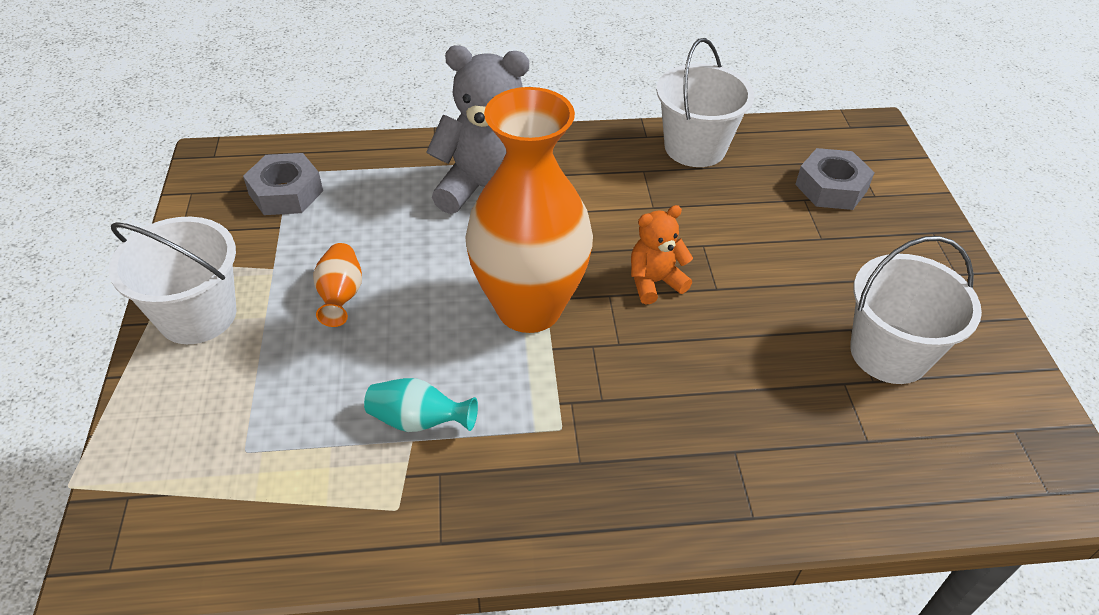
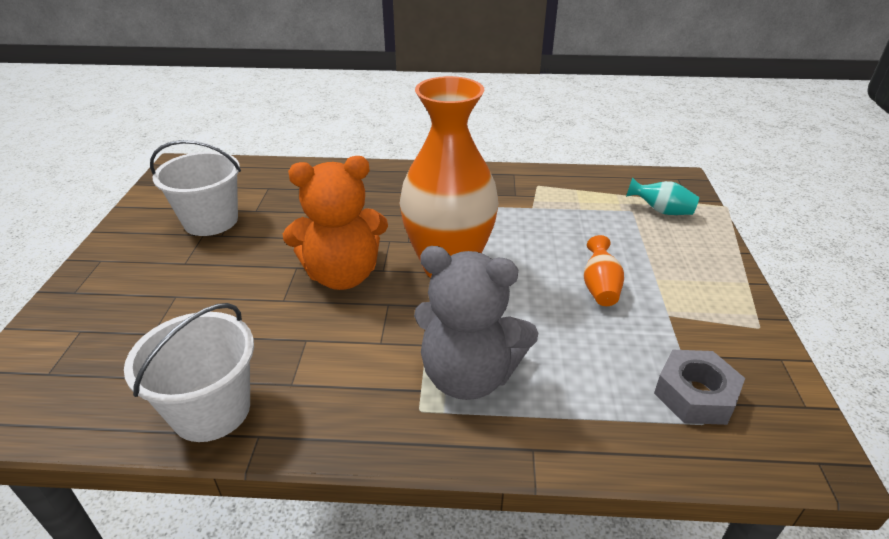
camera: 170 degrees left, 10 degrees down
white bucket [109,217,236,344] -> none
turquoise vase [364,378,478,432] -> turquoise vase moved to [626,177,699,215]
orange teddy bear [631,205,693,305] -> orange teddy bear [283,156,388,290], size x1.86
grey nut [795,148,875,210] -> none

